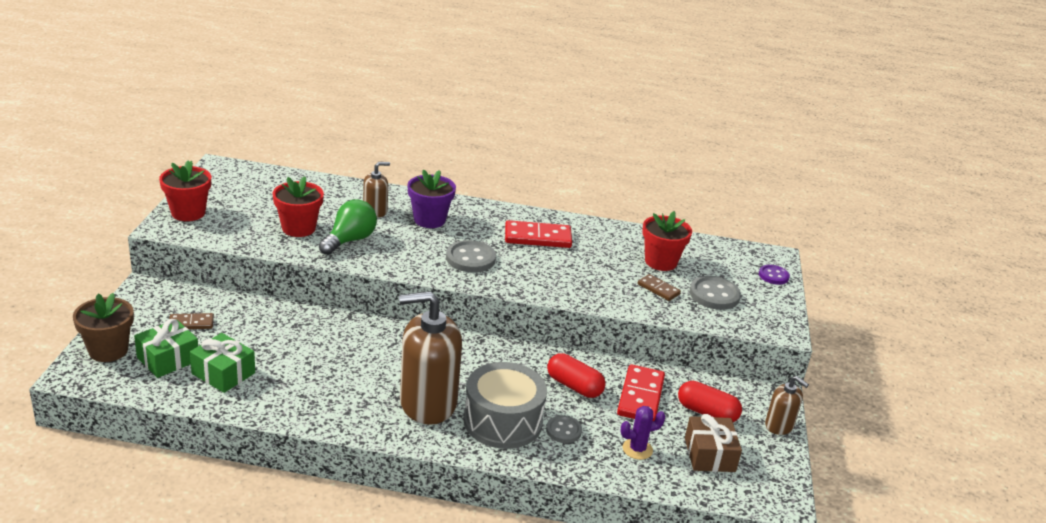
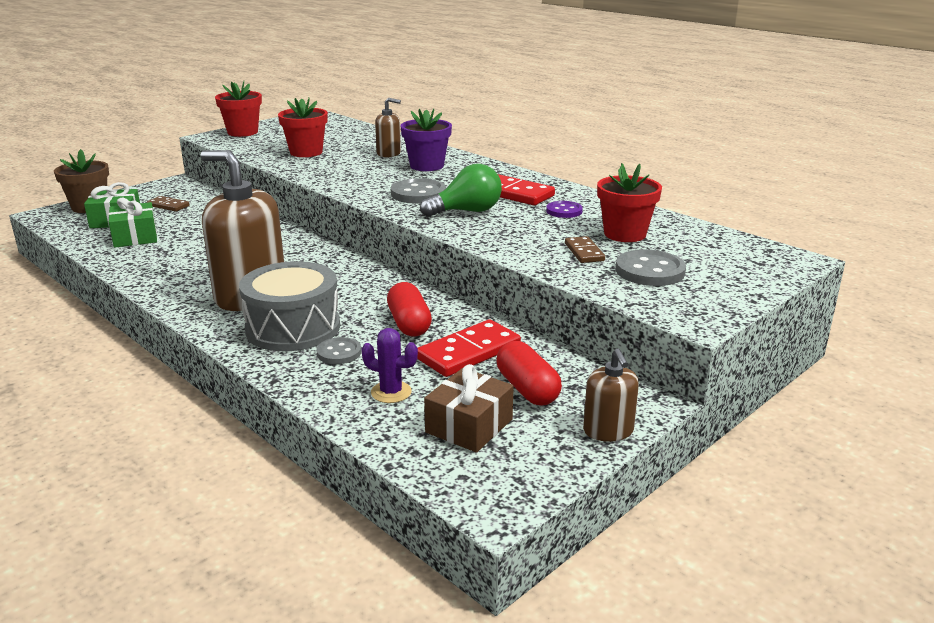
camera: 40 degrees right, 5 degrees down
green light bulb [319,200,377,255] -> green light bulb moved to [420,164,502,217]
purple button [759,265,790,285] -> purple button moved to [546,201,583,218]

